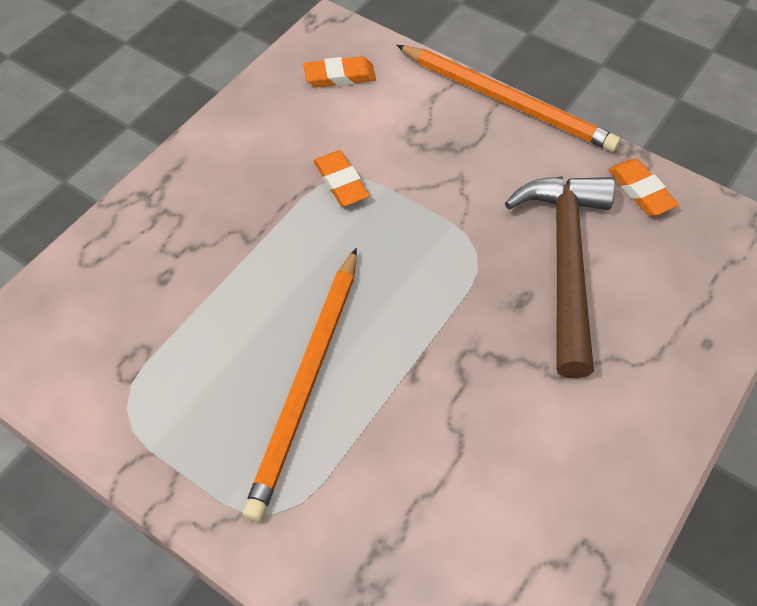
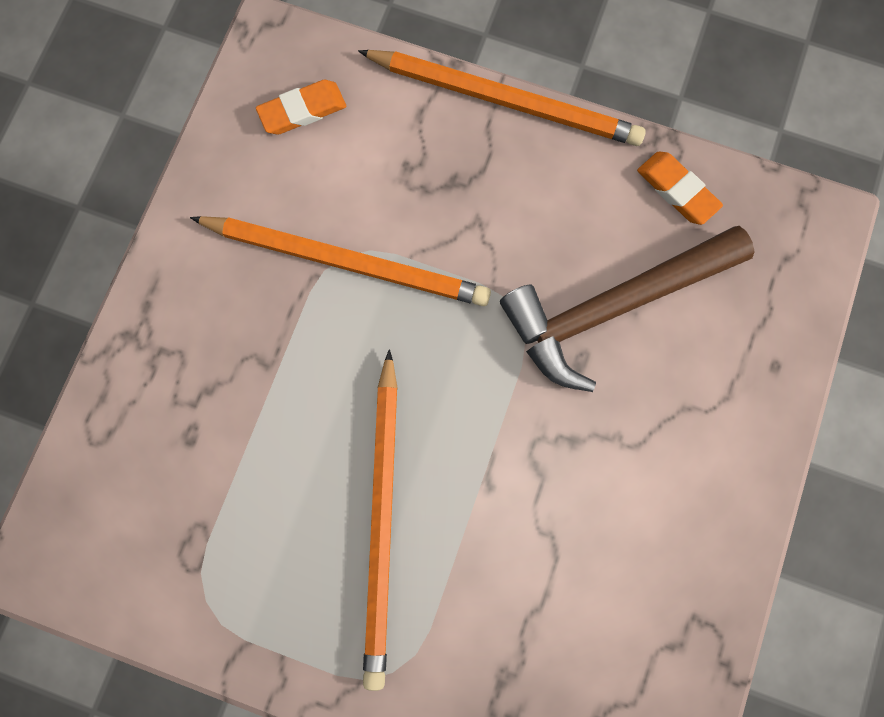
camera: 15 degrees left, 20 degrees up
orange eraser [314,150,370,207] -> orange pencil [190,216,491,306]
brown hammer [505,176,615,379] -> brown hammer turned 105 degrees counterclockwise [500,226,755,392]

